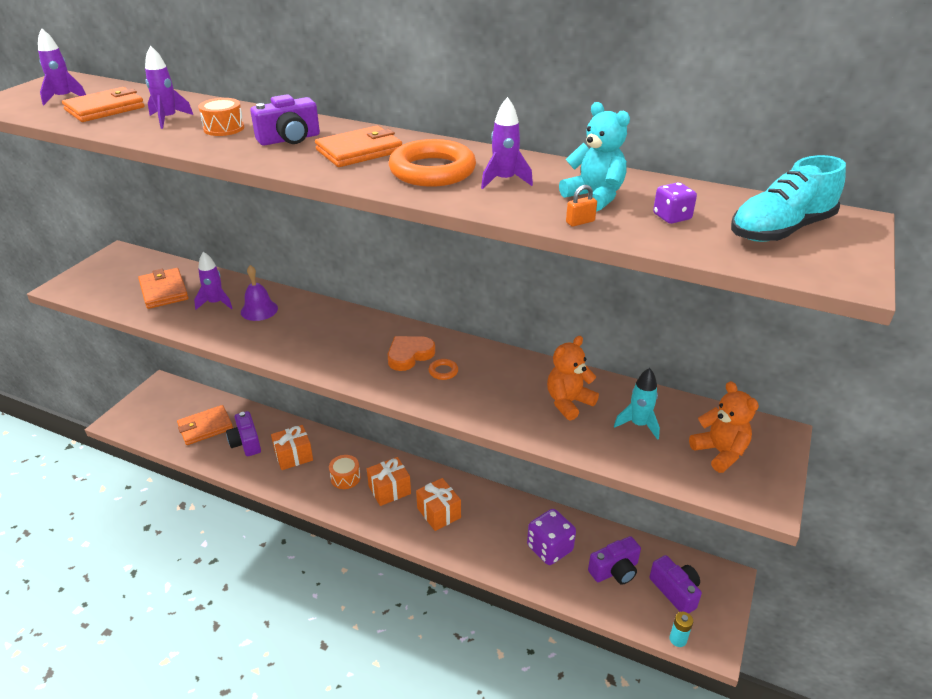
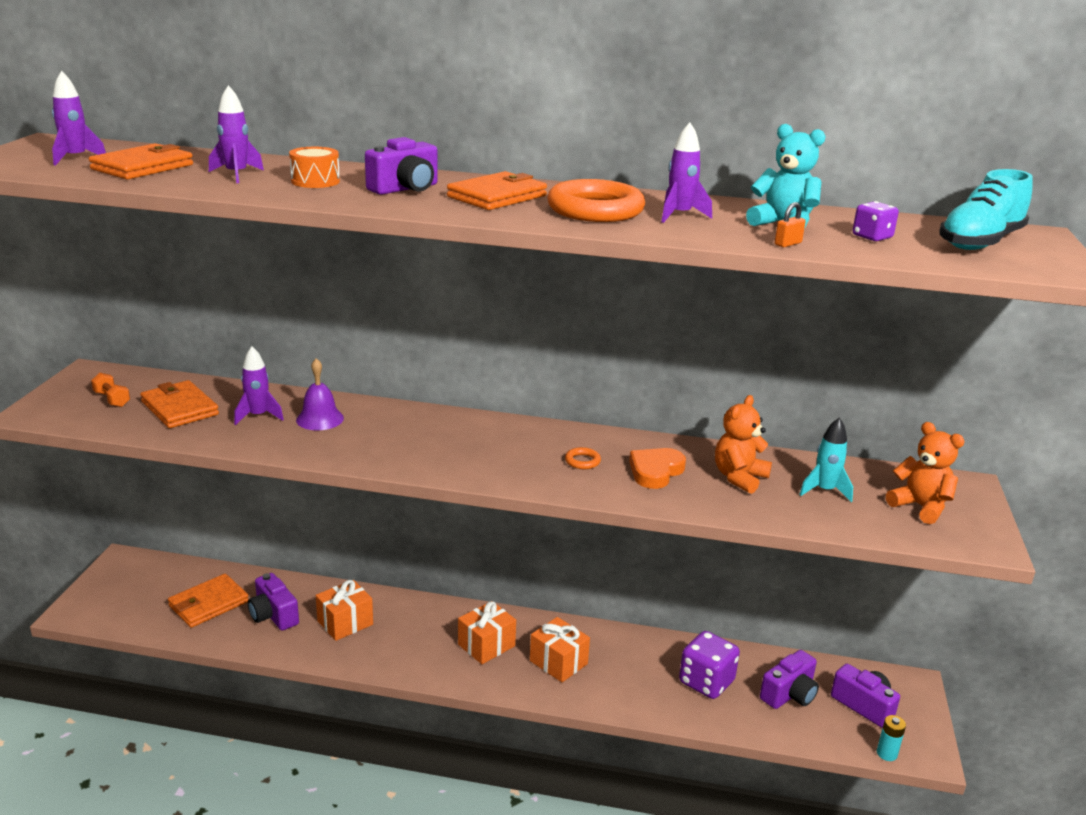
camera: 15 degrees left, 10 degrees down
orange drum [329,455,360,489] -> none
orange heart [388,336,435,371] -> orange heart moved to [629,448,686,489]
none -> orange dumbbell [91,373,130,407]

